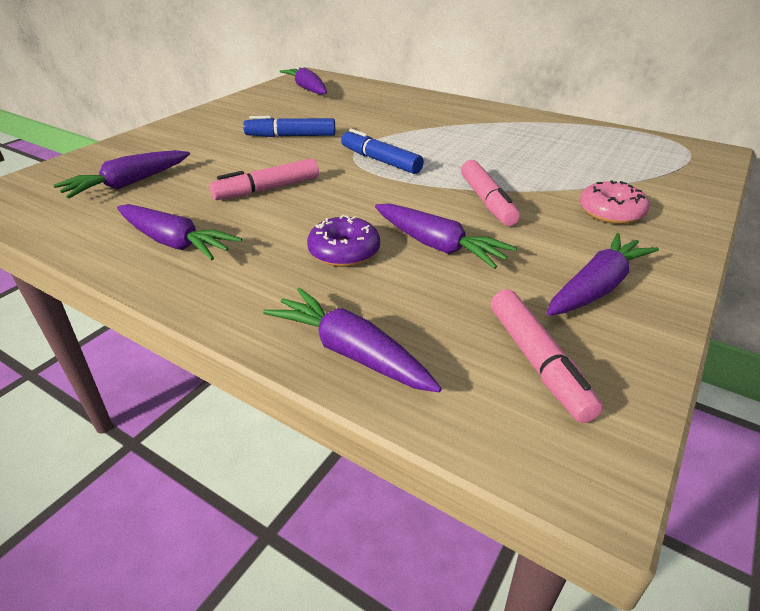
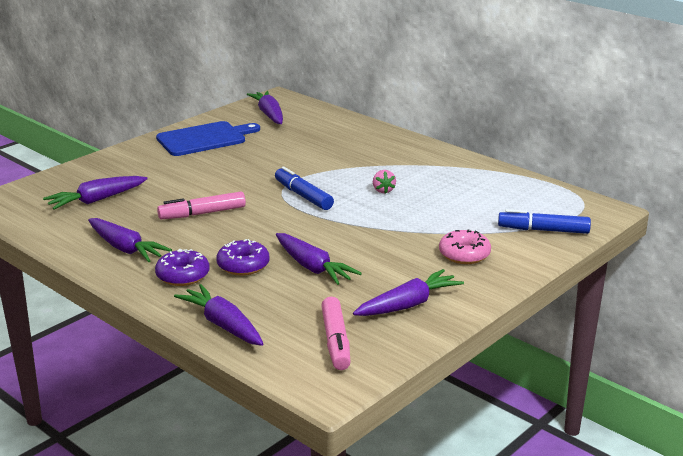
camera: 10 degrees right, 10 degrees down
blue marker [243,116,335,137] -> blue marker moved to [498,209,591,234]
pink marker [461,160,520,226] -> none
none -> purple donut [155,249,210,286]
none -> blue cutting board [156,121,260,156]
none -> pink strawberry [373,170,396,193]

